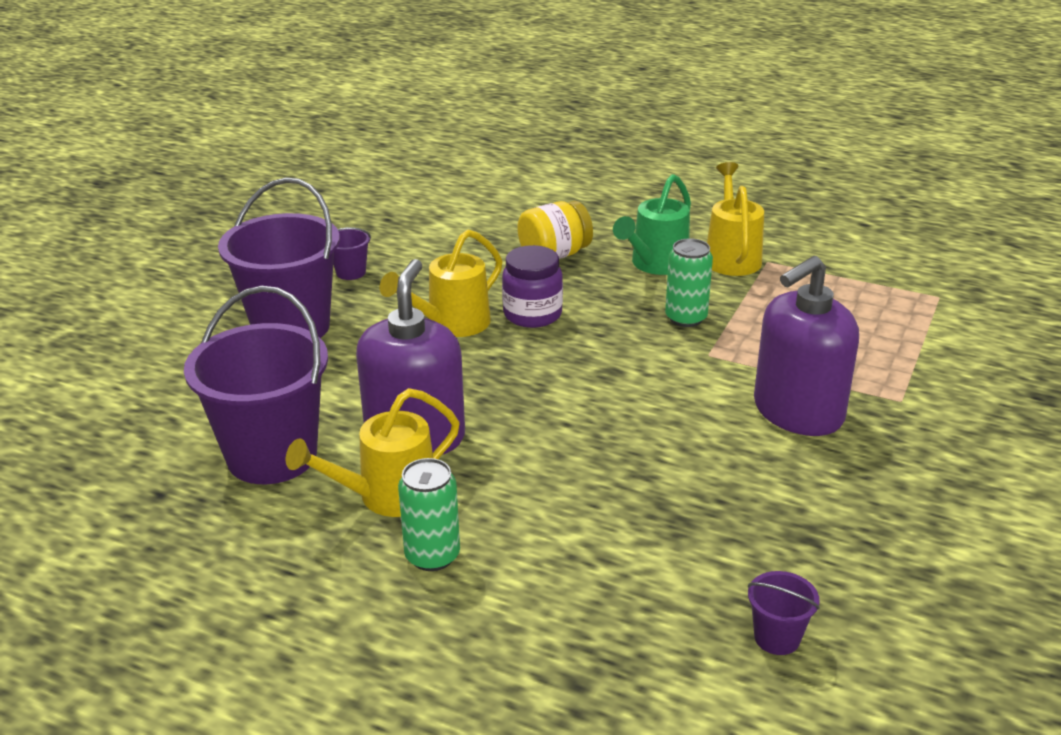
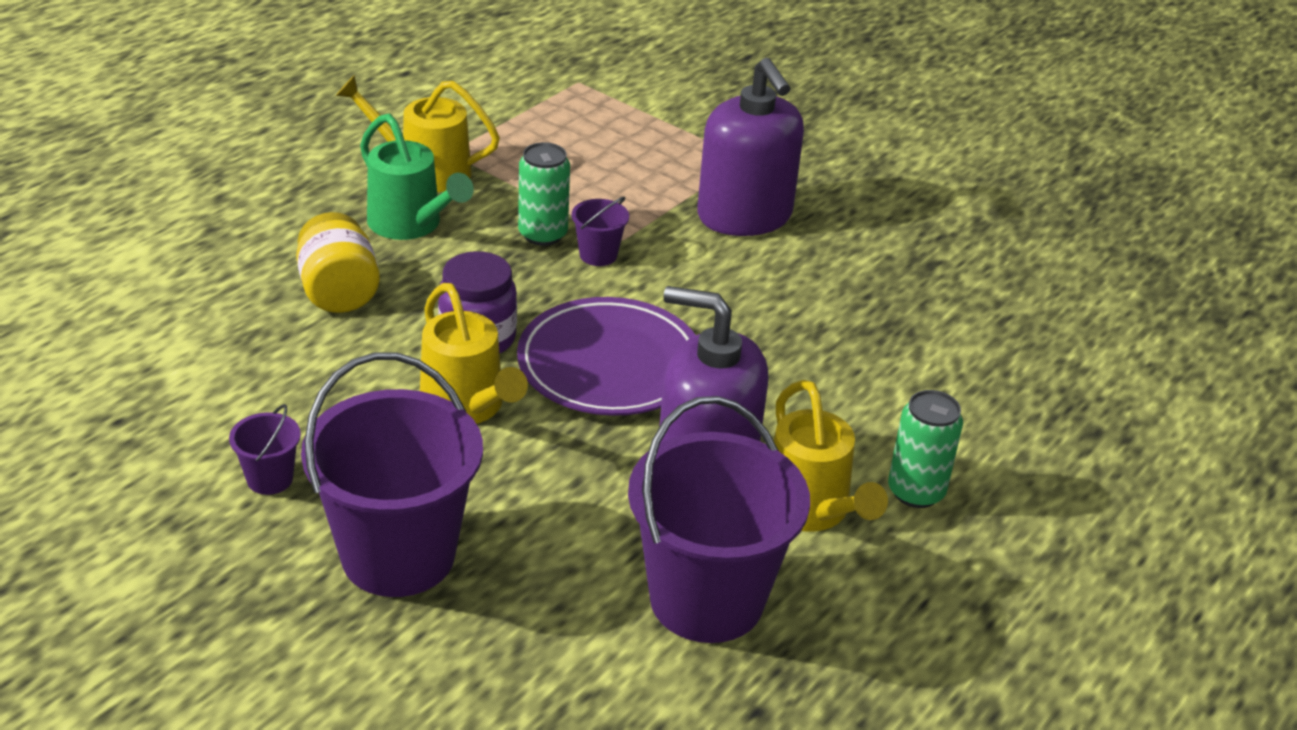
camera: 80 degrees left, 5 degrees up
purple bucket [748,571,820,655] -> purple bucket moved to [572,197,629,266]
none -> purple plate [517,297,696,416]

